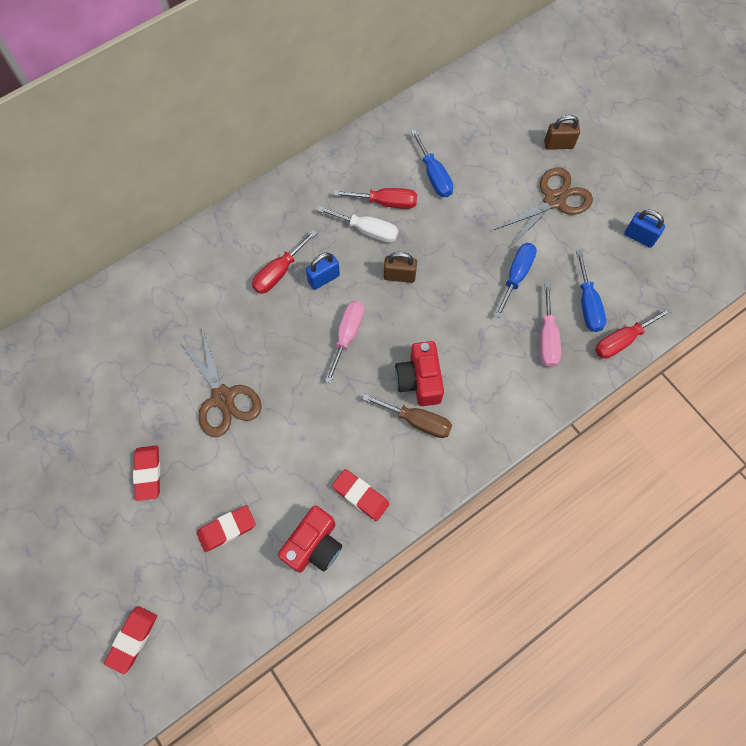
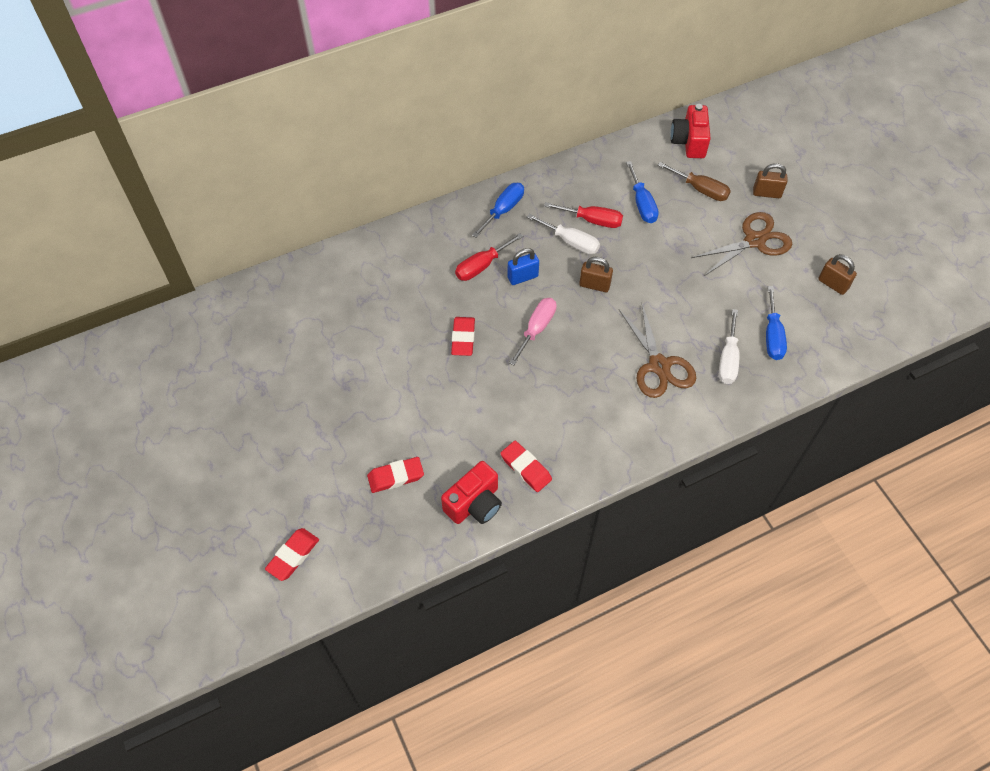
camera: 10 degrees right, 10 degrees down
red eraser [133,445,160,501] -> red eraser moved to [451,317,475,356]
brown scissors [179,329,262,437] -> brown scissors moved to [619,304,696,398]
brown screwdriver [363,394,452,438] -> brown screwdriver moved to [658,162,731,201]
red camera [395,341,444,406] -> red camera moved to [670,104,711,158]
blue screwdriver [495,243,537,318] -> blue screwdriver moved to [472,183,524,238]
pink screwdriver [540,283,561,367] -> white screwdriver [719,309,740,384]
red screwdriver [595,308,672,359] -> none
blue padlock [624,210,665,248] -> brown padlock [818,254,857,295]

